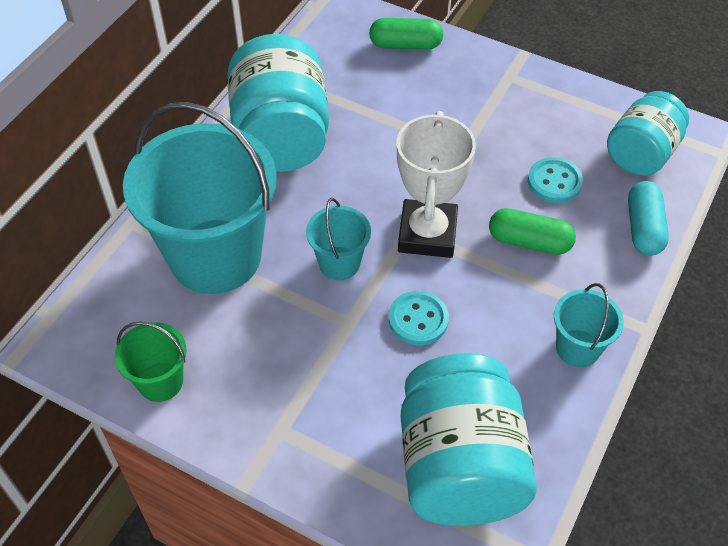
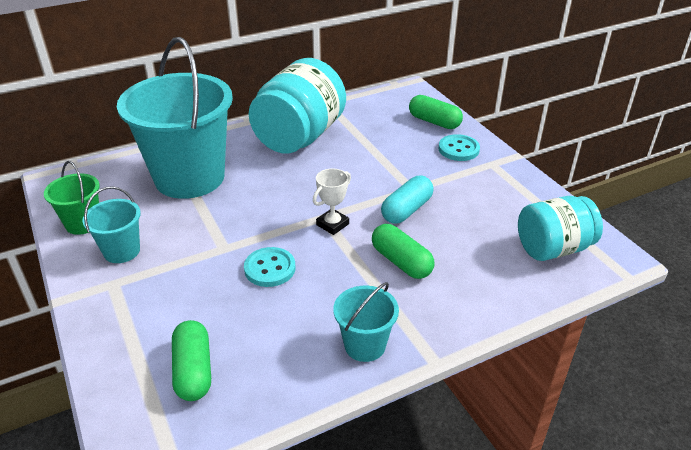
camera: 35 degrees right, 15 degrees down
turquoise bucket [306,198,371,280] -> turquoise bucket moved to [82,186,141,263]
white trophy [397,111,476,258] -> white trophy [313,169,351,235], size x0.52
turquoise jar [400,353,537,526] -> green capsule [172,320,211,401]
turquoise button [528,157,583,203] -> turquoise button moved to [438,134,480,161]
turquoise capsule [628,181,669,256] -> turquoise capsule moved to [381,176,434,224]

